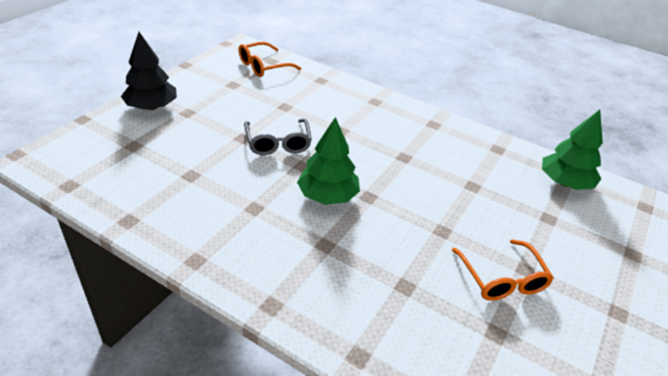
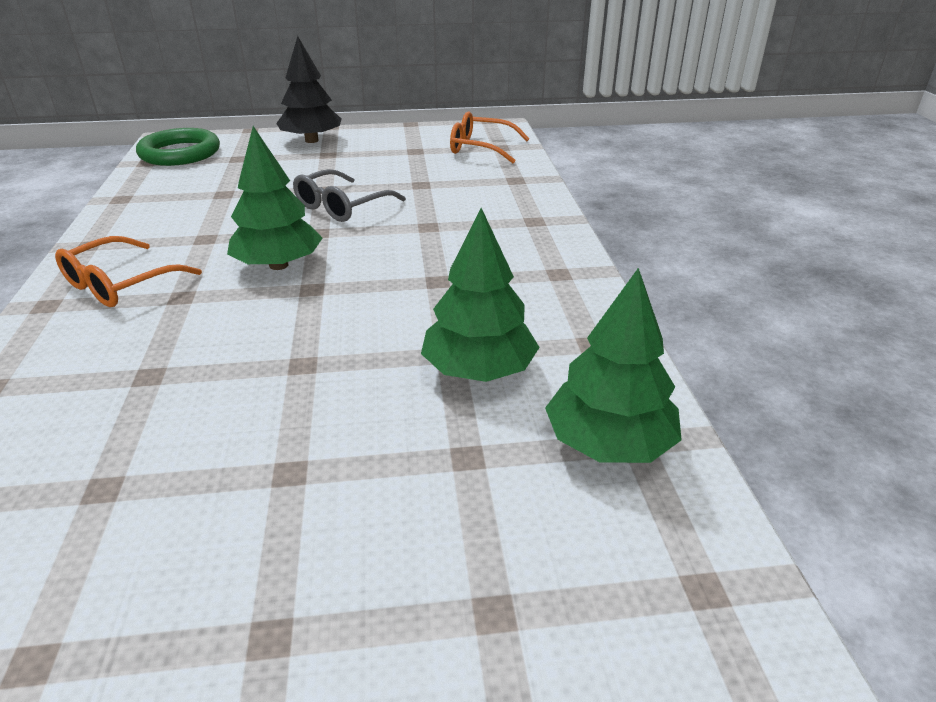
camera: 55 degrees right, 5 degrees down
orange glasses [452,239,554,301] -> orange glasses moved to [55,236,202,307]
none -> green ring [136,128,220,166]
none -> green tree [421,208,540,382]

